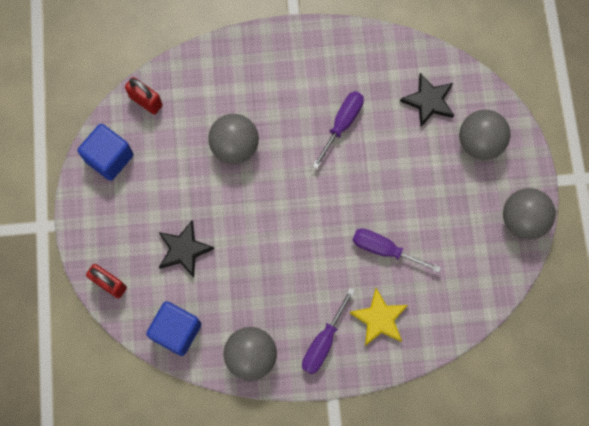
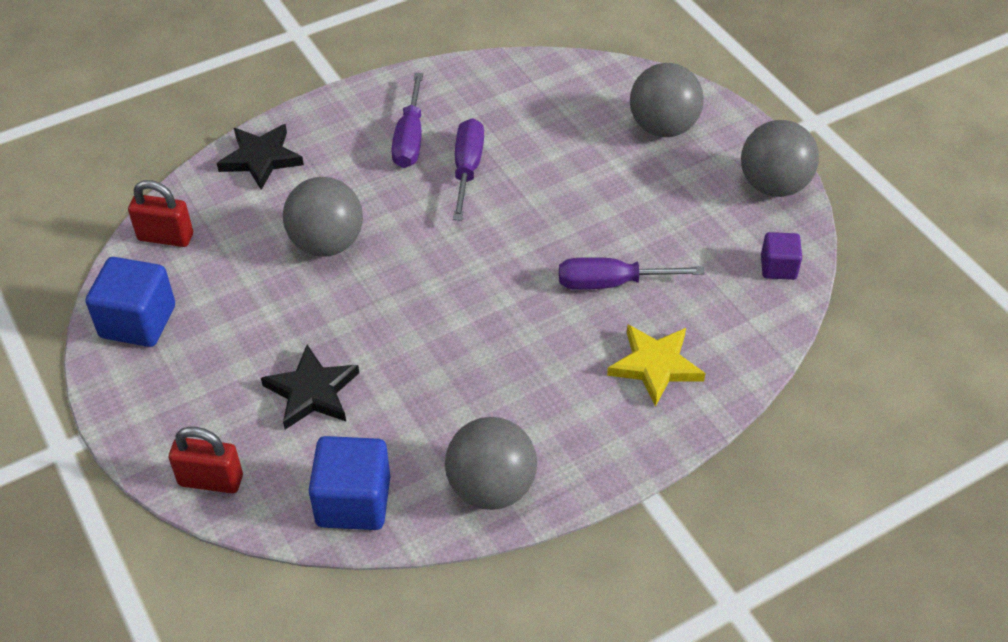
camera: 25 degrees left, 25 degrees down
purple screwdriver [302,288,355,374] -> purple screwdriver moved to [391,73,423,168]
black star [400,73,454,127] -> black star moved to [217,124,304,190]
none -> purple cube [761,232,802,280]

